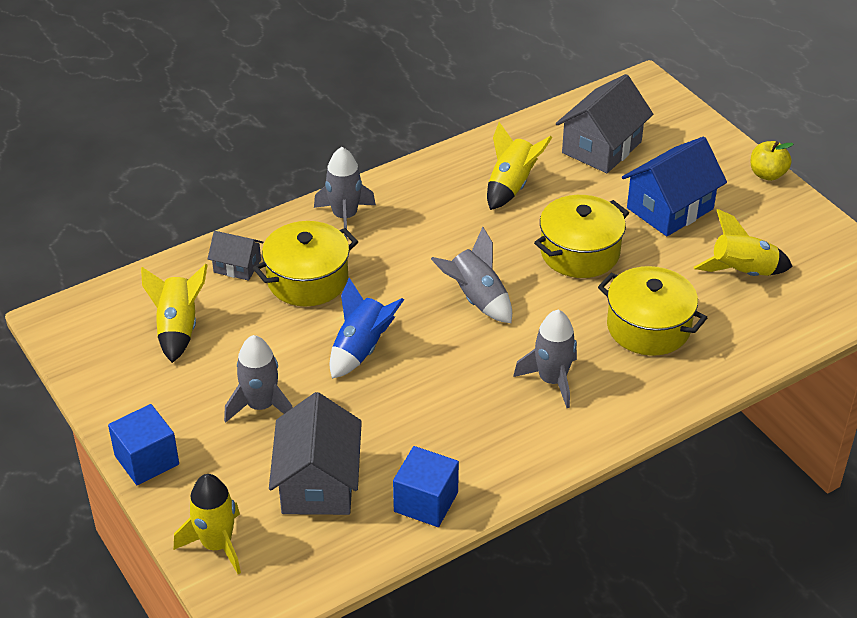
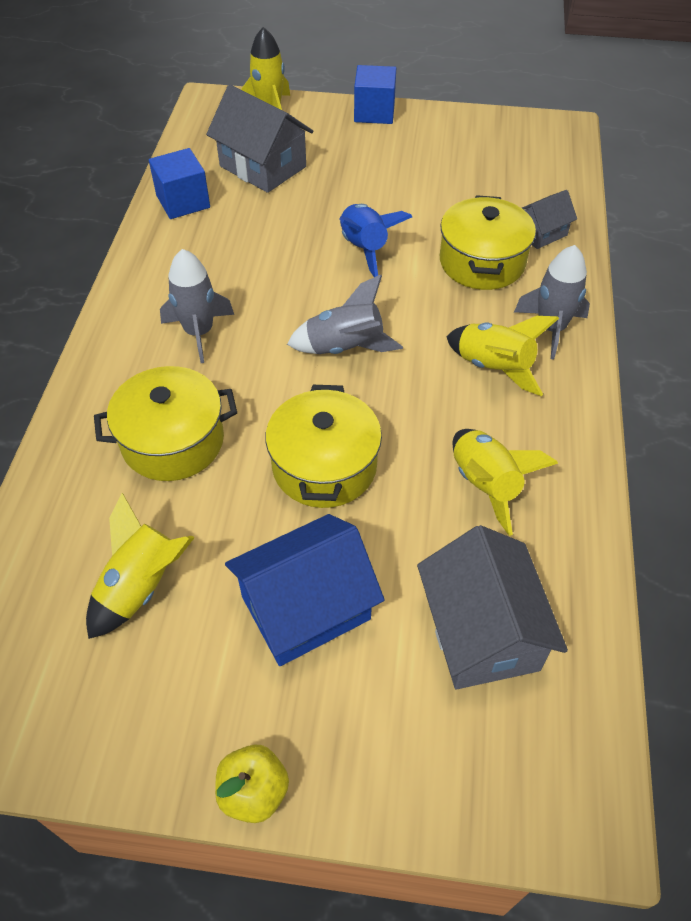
camera: 130 degrees right, 10 degrees up
yellow rocket [141,264,208,363] -> yellow rocket moved to [447,316,559,396]
grey rocket [224,335,293,422] -> none
blue house [622,137,727,236] -> blue house turned 60 degrees clockwise [225,514,385,666]

